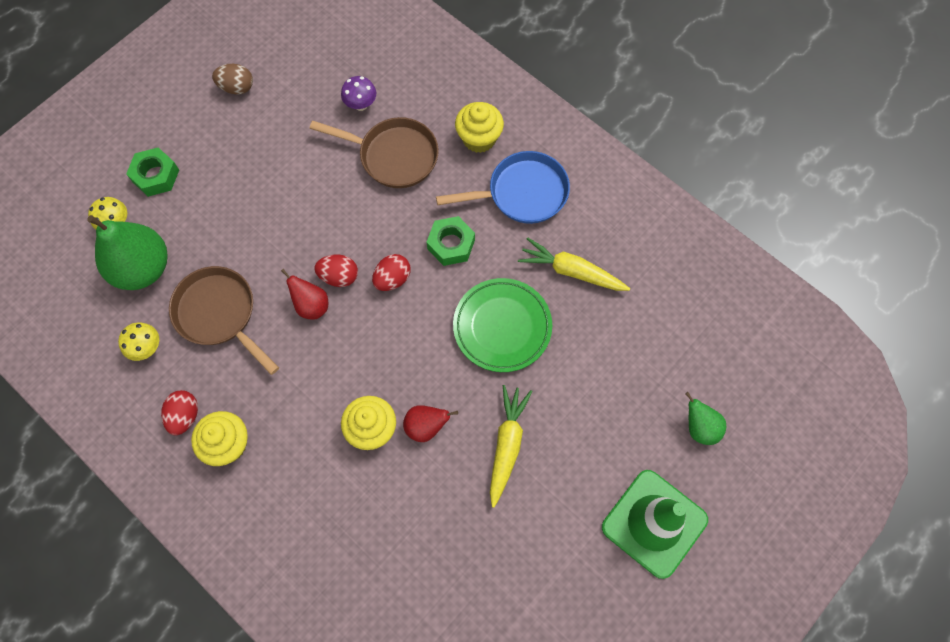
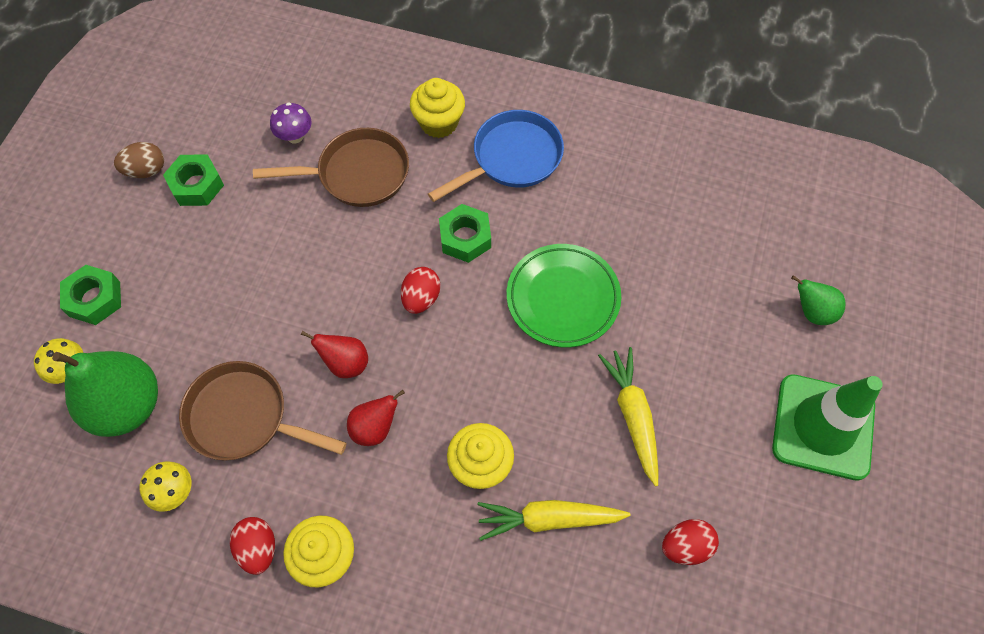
camera: 25 degrees left, 5 degrees down
red egg [315,254,358,287] -> red egg moved to [662,519,719,565]
red pear [403,405,458,442] -> red pear moved to [347,390,405,446]
yellow carrot [518,237,630,291] -> yellow carrot moved to [478,500,630,541]
none -> green nut [163,154,224,206]

